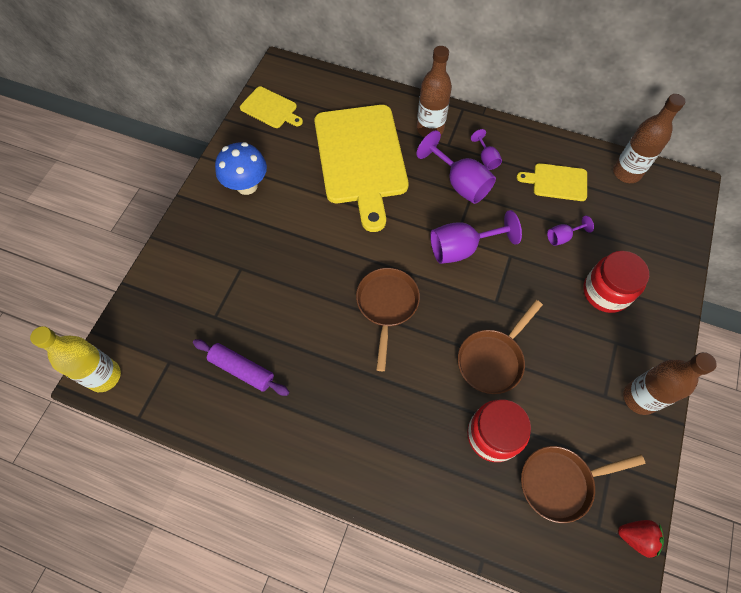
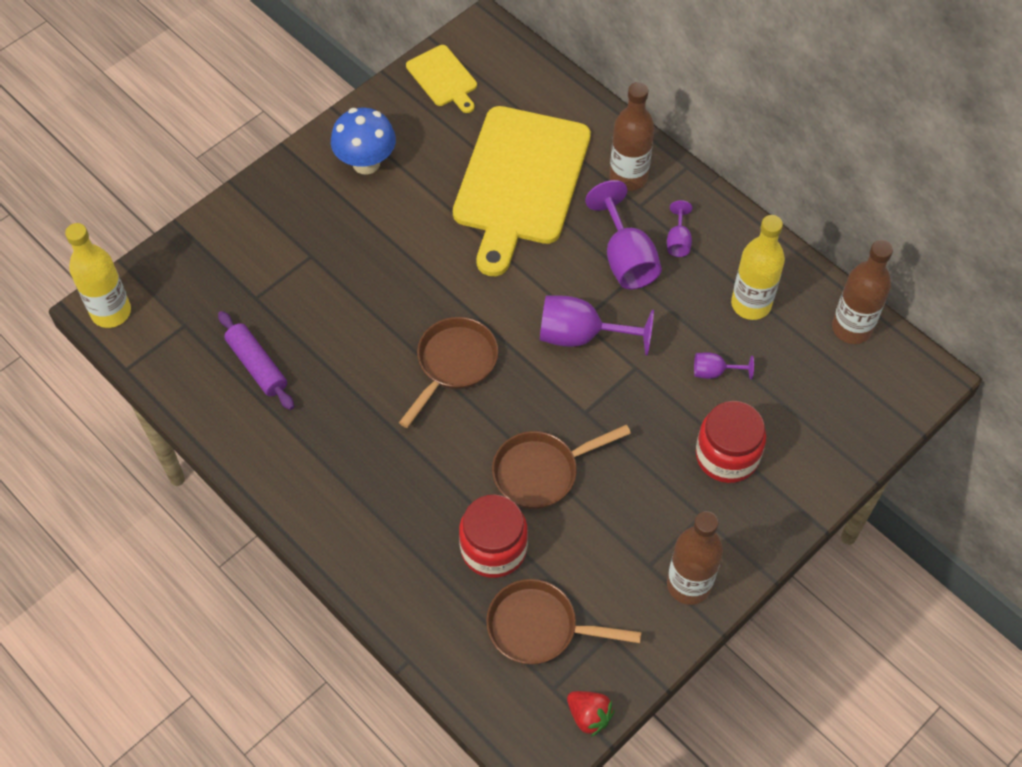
camera: 25 degrees right, 5 degrees down
yellow cutting board [516,163,587,201] -> yellow bottle [731,215,785,320]

